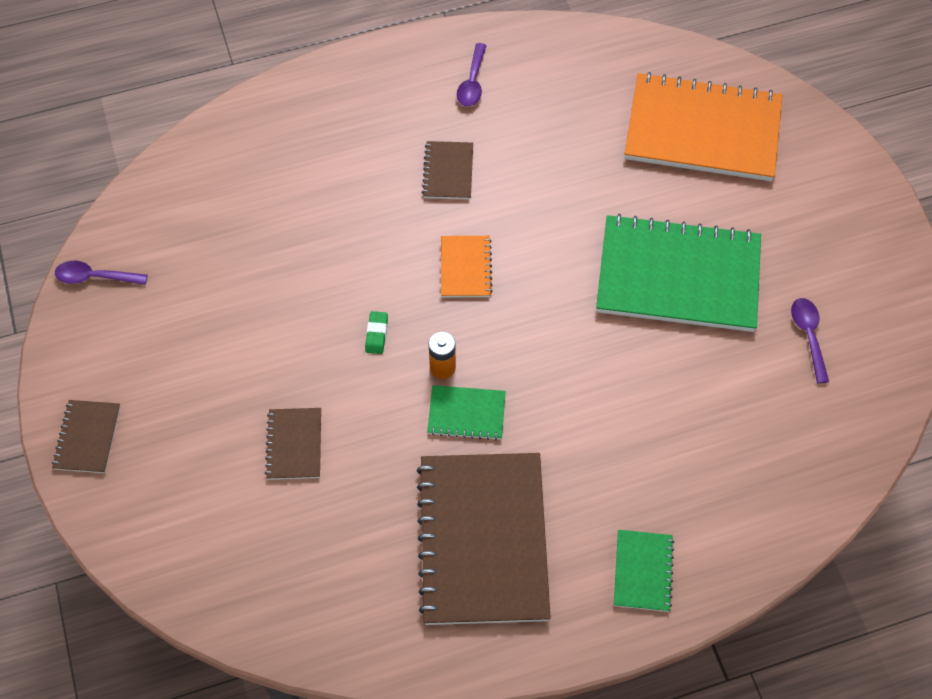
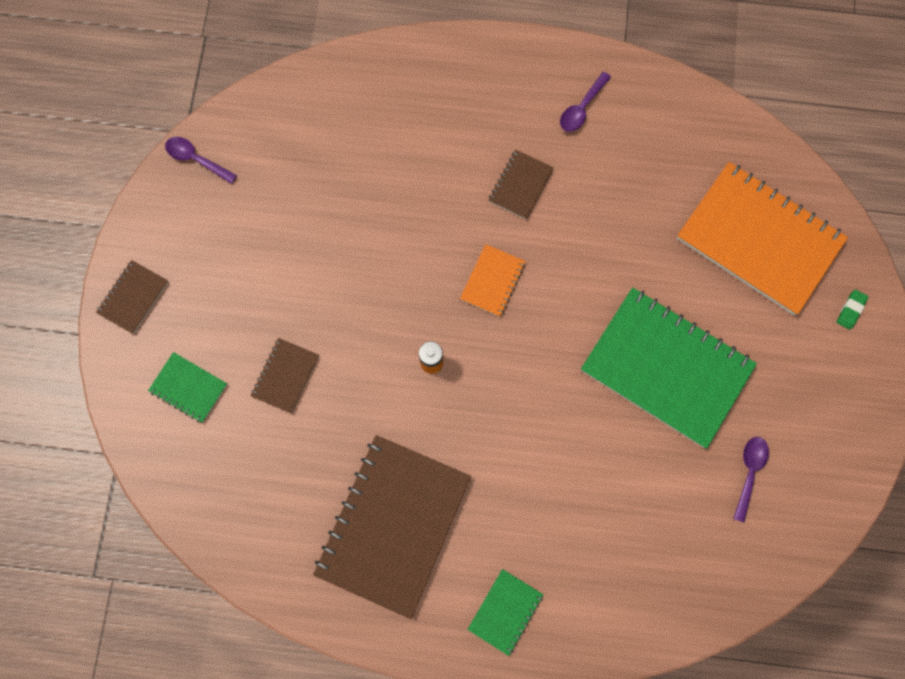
camera: 25 degrees right, 15 degrees up
green eraser [365,311,388,354] -> green eraser moved to [836,289,868,330]
green notebook [427,385,506,440] -> green notebook moved to [148,352,228,423]

